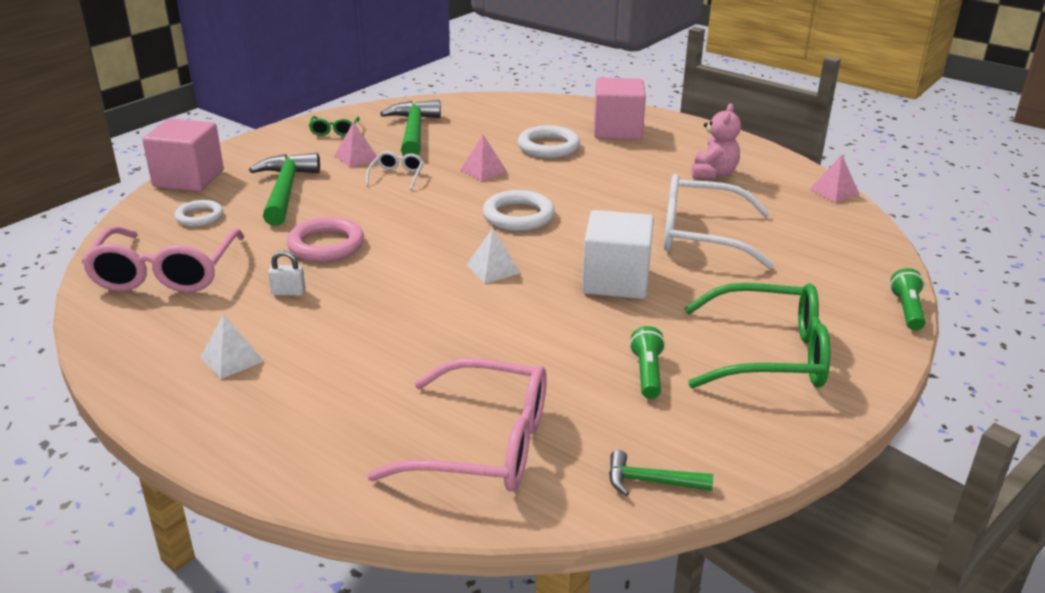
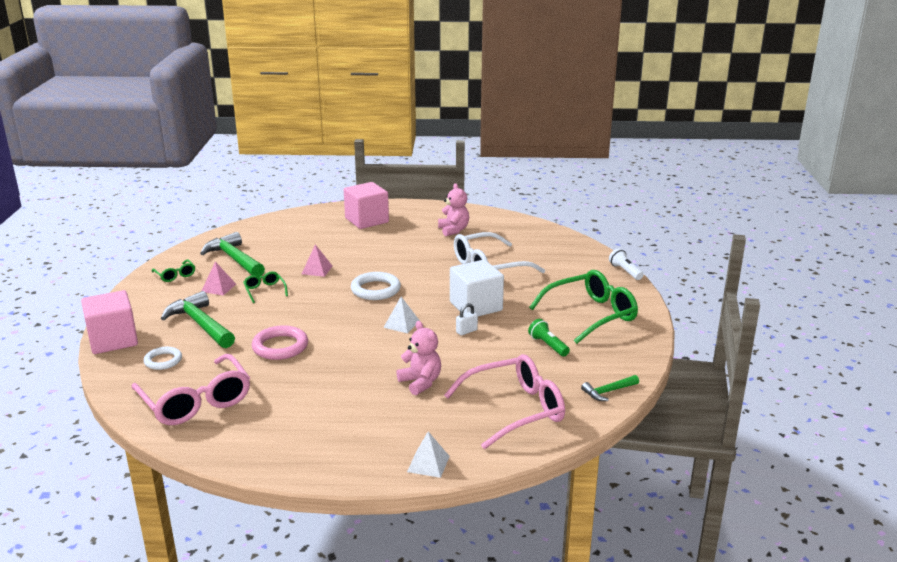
camera: 35 degrees left, 5 degrees down
white pyramid [200,314,264,379] -> white pyramid moved to [407,431,450,478]
white padlock [268,251,306,296] -> white padlock moved to [456,303,478,335]
white glasses [366,151,424,190] -> green glasses [243,271,288,303]
white ring [518,126,580,158] -> none
pink pyramid [809,155,859,203] -> none
green flashlight [890,268,926,331] -> white flashlight [609,249,644,280]
none -> pink teddy bear [396,321,441,395]

